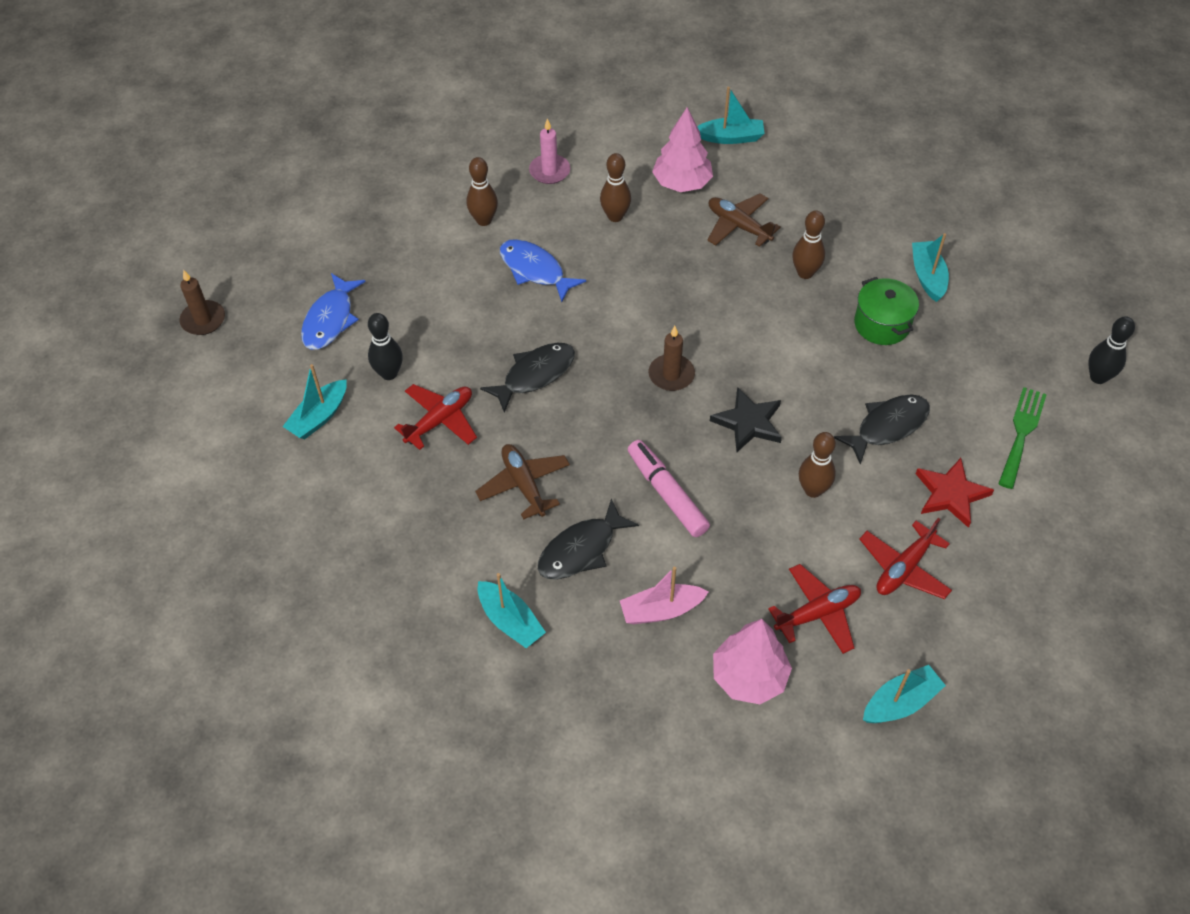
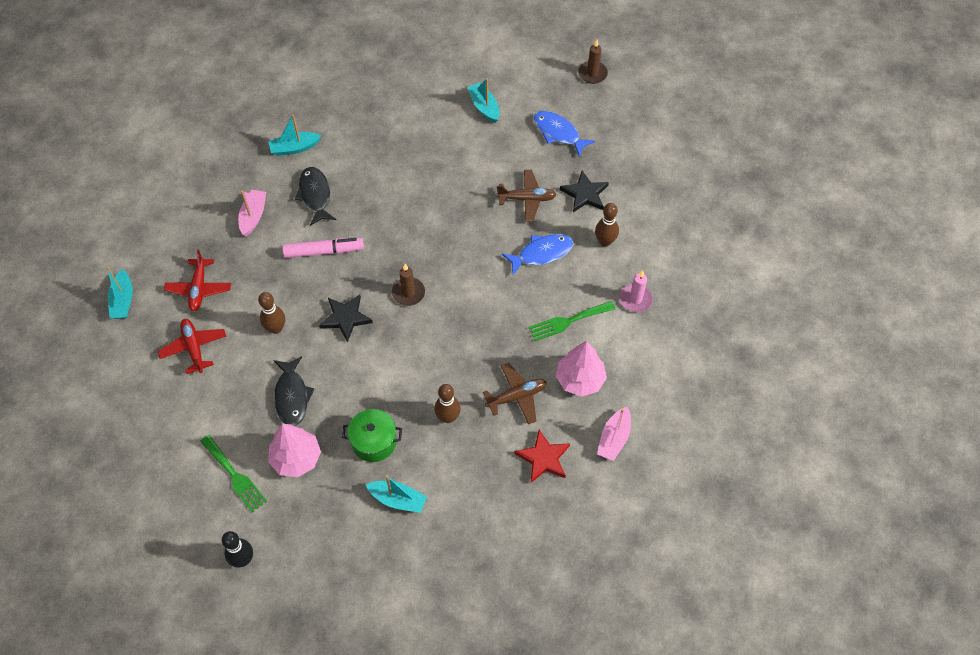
camera: 115 degrees right, 5 degrees up
black bowling pin [368,313,403,380] -> none
red plane [394,384,477,450] -> none
brown plane [475,444,570,519] -> brown plane moved to [497,170,557,222]
black fish [480,343,575,413] -> none
brown bowling pin [600,153,631,222] -> green fork [528,301,615,341]
turquoise boat [697,87,765,144] -> pink boat [597,407,631,461]
pink tree [713,619,792,704] -> pink tree moved to [268,424,321,477]
red star [916,458,994,528] -> red star moved to [515,429,570,483]
none -> black star [560,171,609,212]

